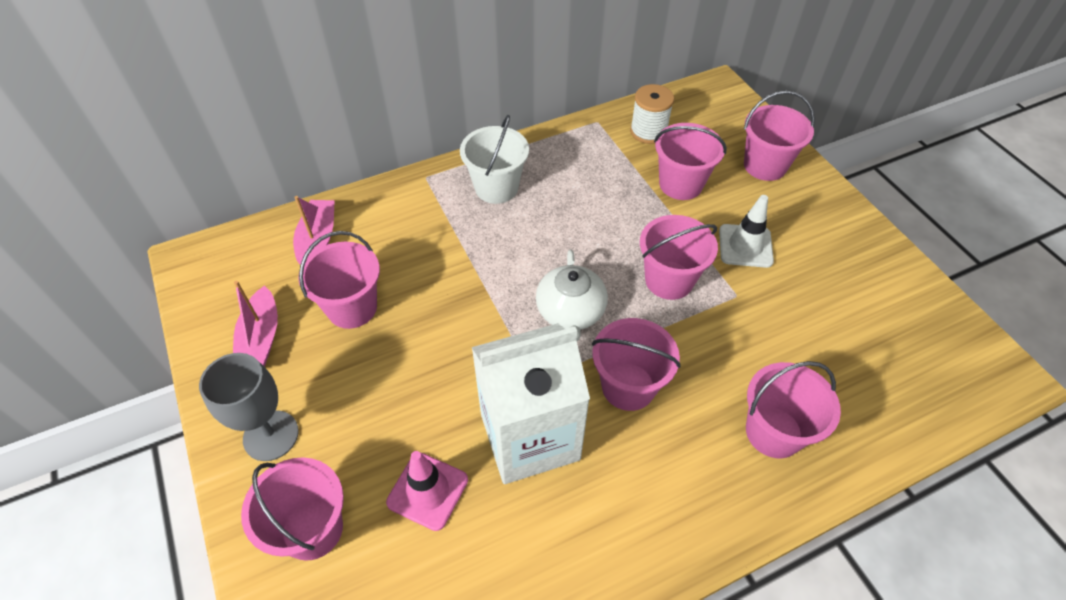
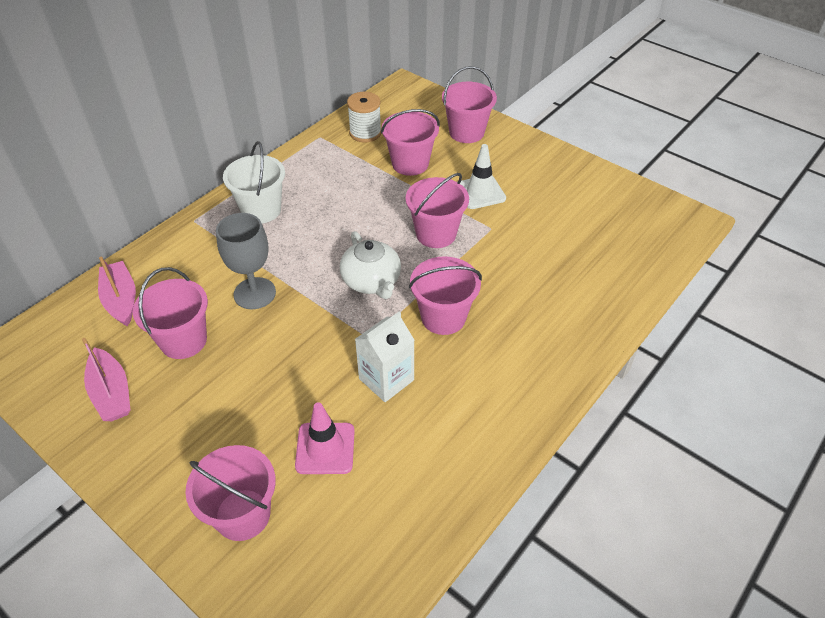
camera: 25 degrees left, 5 degrees down
grey goblet [199,353,299,461] -> grey goblet moved to [216,213,276,309]
white carton [472,323,590,484] -> white carton [355,311,415,402], size x0.58
pink bucket [746,361,841,458] -> none

